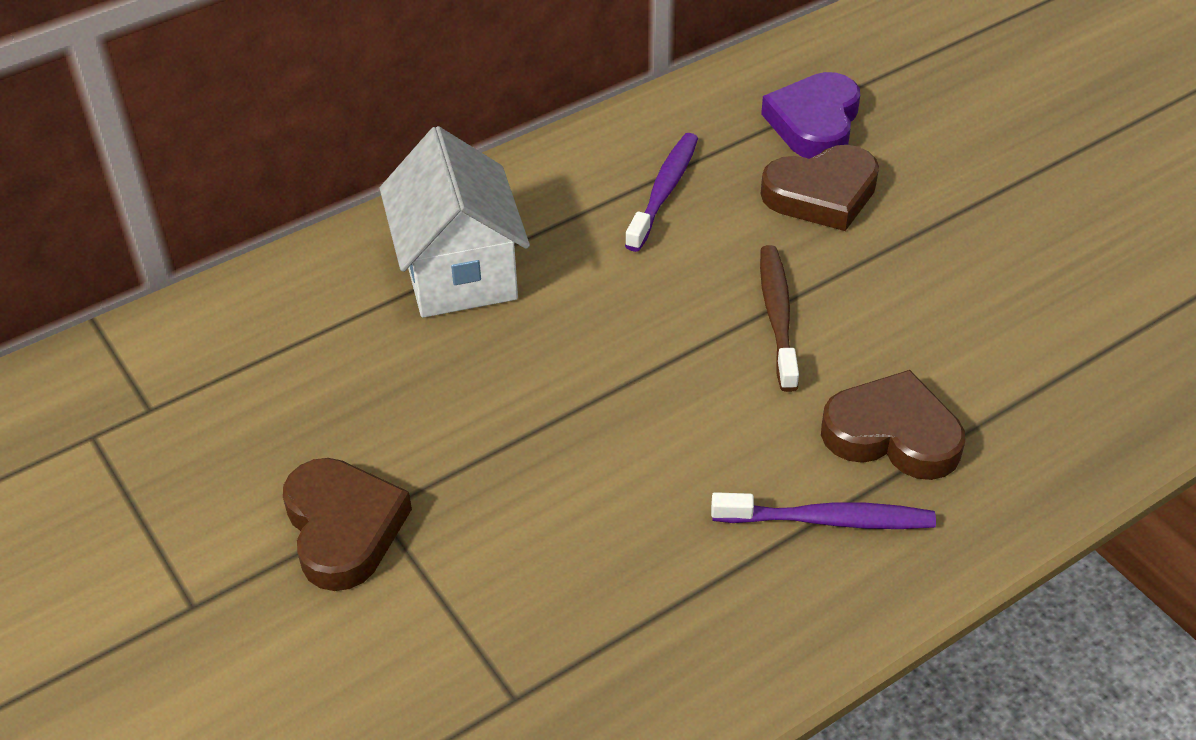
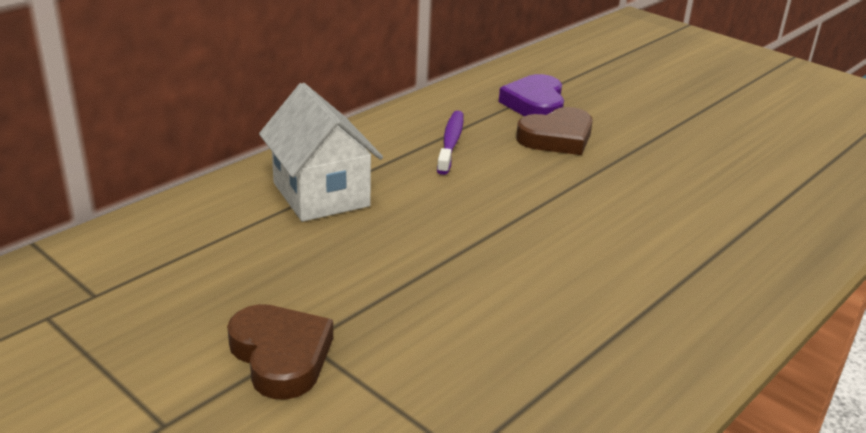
camera: 15 degrees left, 15 degrees down
purple toothbrush [711,492,936,529] -> none
brown toothbrush [760,245,799,392] -> none
brown heart [821,370,965,480] -> none

